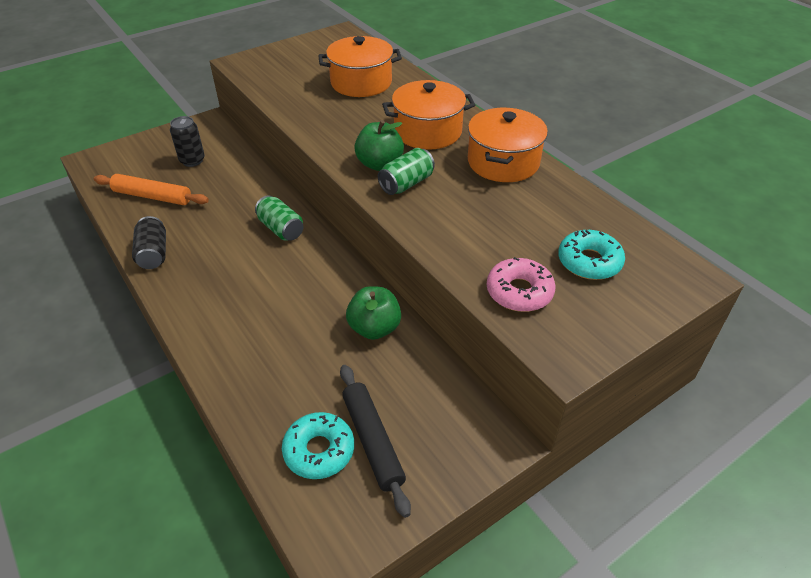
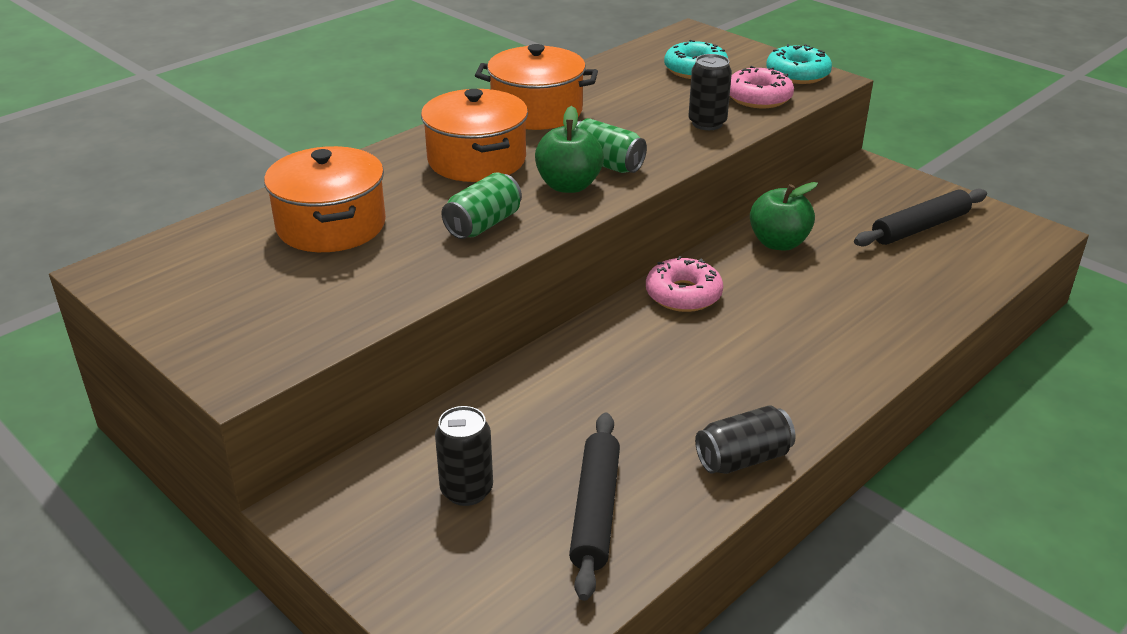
camera: 100 degrees left, 10 degrees down
orange rolling pin [94,174,209,205] -> black rolling pin [569,413,620,601]
green can [255,195,304,241] -> green can moved to [441,172,522,239]
turquoise donut [282,412,354,479] -> turquoise donut moved to [766,44,832,84]
none -> pink donut [646,256,723,312]
none -> black can [688,54,732,130]

